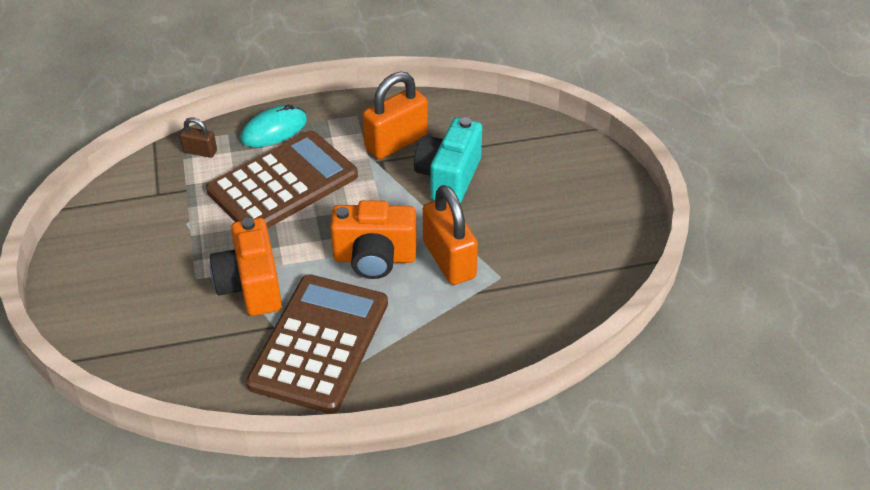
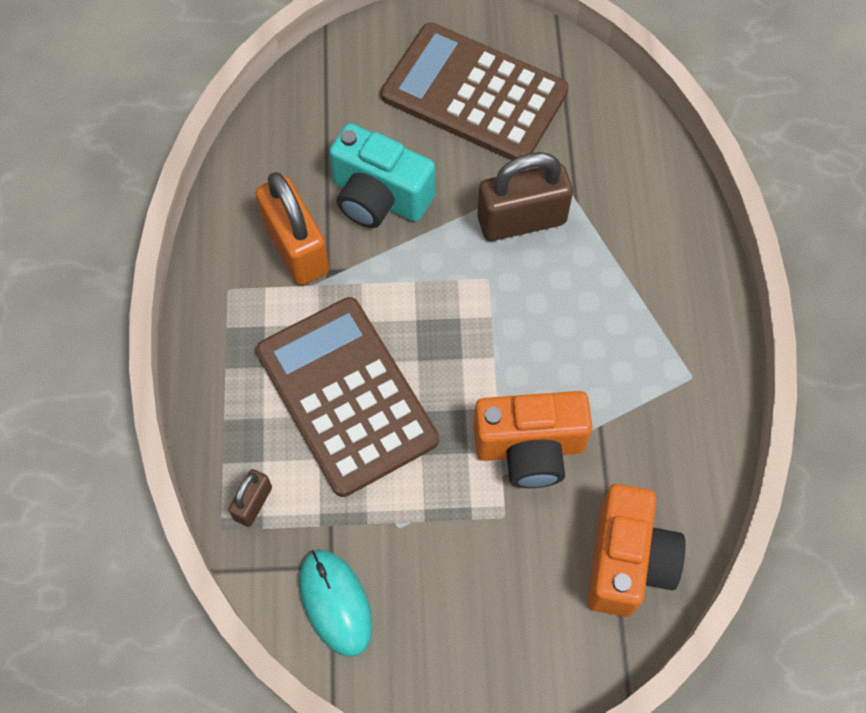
camera: 80 degrees left, 20 degrees up
turquoise mouse [240,104,307,147] -> turquoise mouse moved to [299,550,372,657]
brown calculator [246,274,388,414] -> brown calculator moved to [381,23,569,160]
orange camera [330,200,417,279] -> orange camera moved to [587,484,686,617]
orange padlock [423,185,478,285] -> brown padlock [477,152,573,241]

